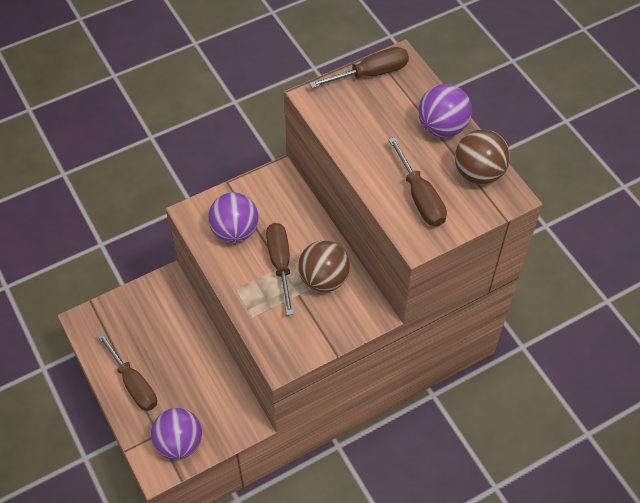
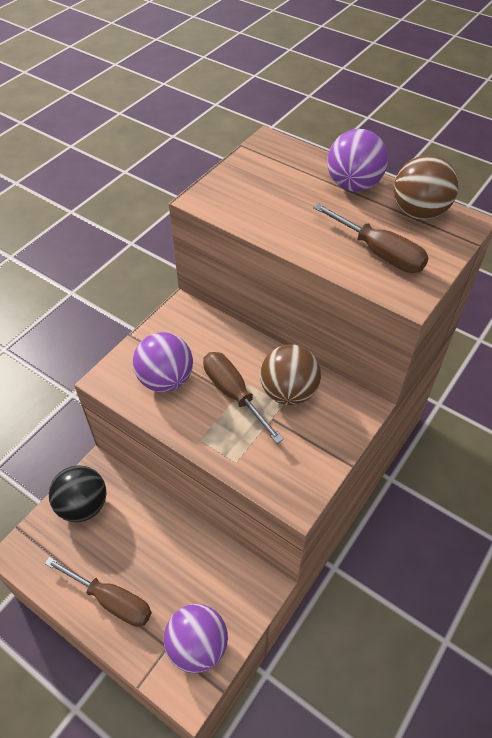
camera: 25 degrees left, 5 degrees down
brown screwdriver [309,47,409,88] -> none
none -> black ball [49,465,106,522]

